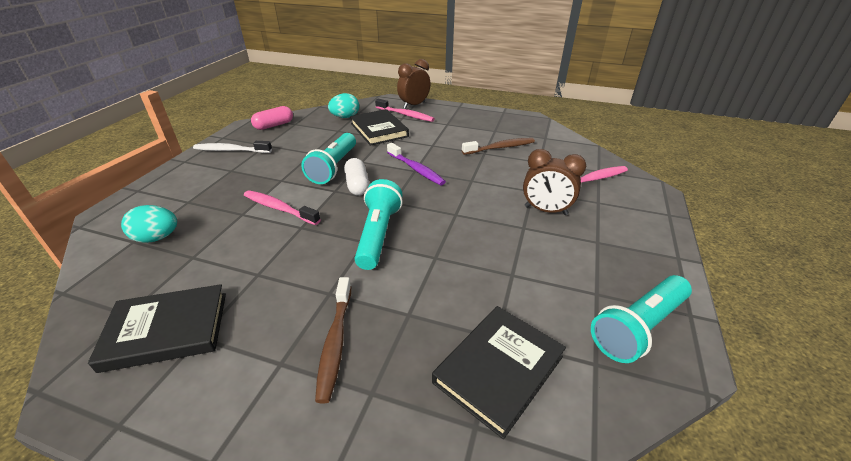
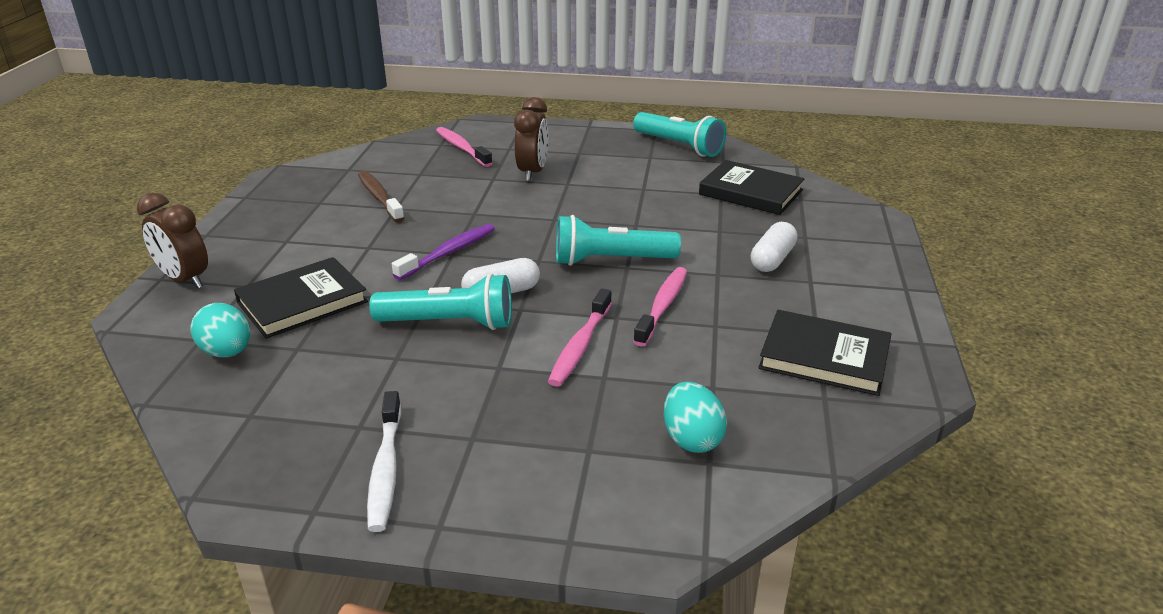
camera: 100 degrees left, 5 degrees down
black book [88,284,226,373] -> black book turned 45 degrees counterclockwise [758,310,892,396]
pink capsule [251,106,293,130] -> none
brown toothbrush [315,277,351,403] -> white capsule [751,222,798,272]
pink toothbrush [375,99,435,122] -> pink toothbrush moved to [633,267,687,347]

